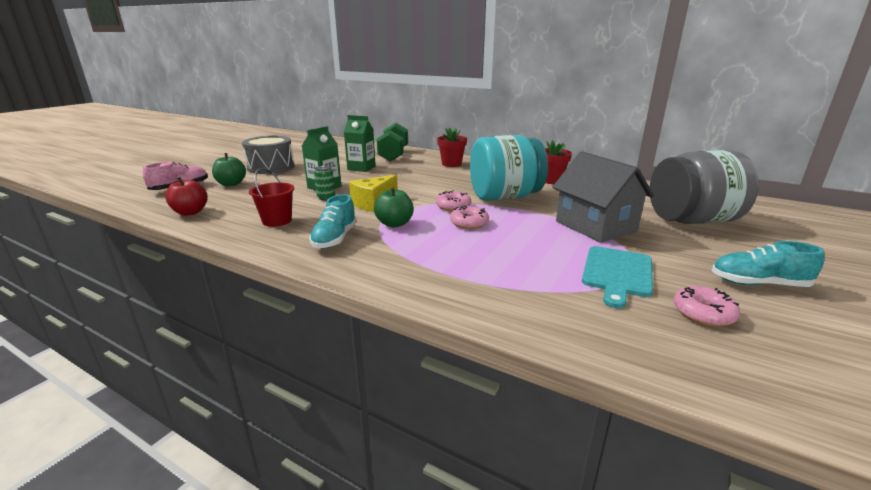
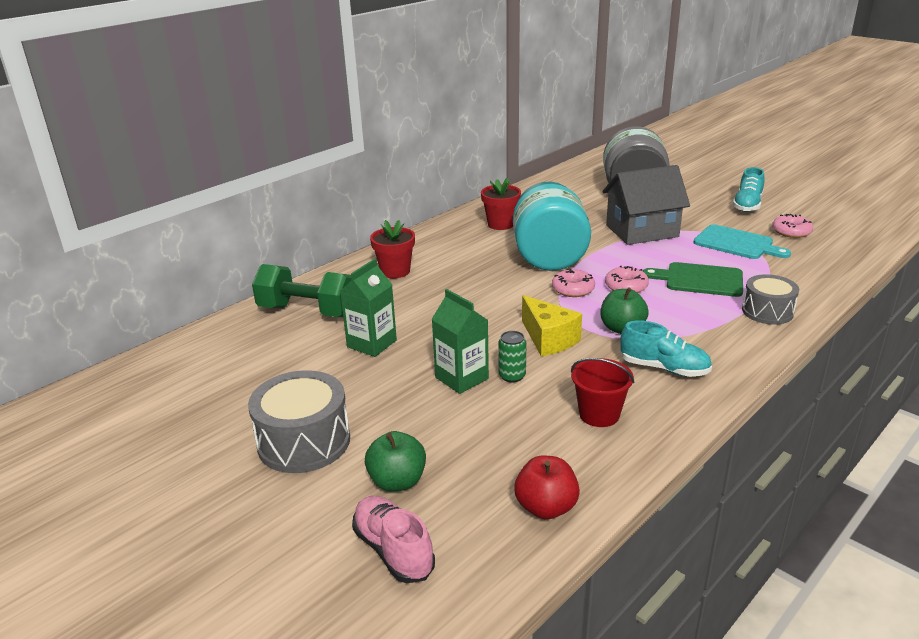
camera: 75 degrees left, 5 degrees up
none -> green cutting board [643,262,743,297]
none -> grey drum [742,274,799,325]

